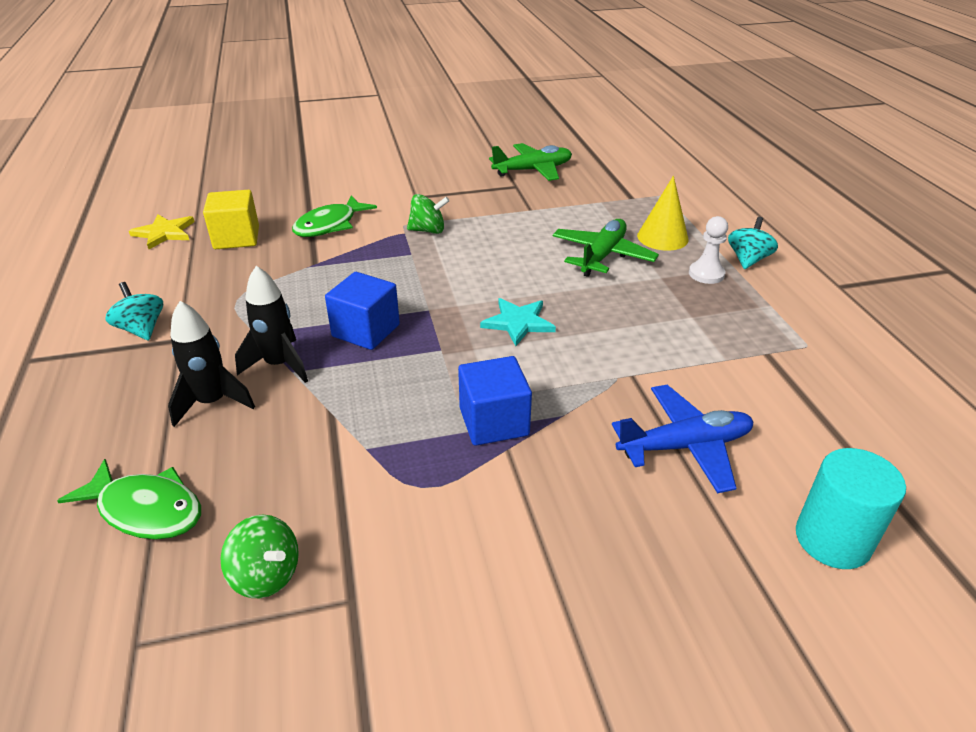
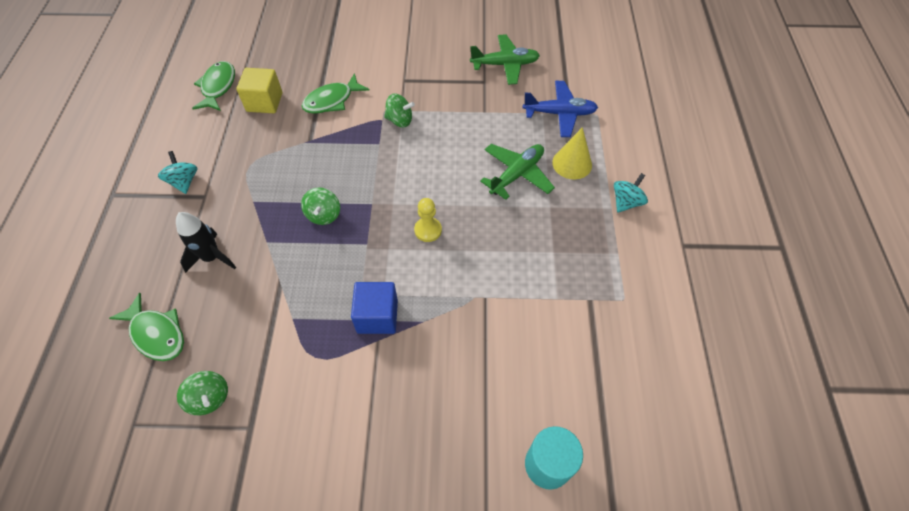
camera: 15 degrees right, 20 degrees up
yellow star [129,214,195,249] -> green fish [192,61,235,111]
black rocket [235,266,308,383] -> none
blue cube [325,272,400,350] -> green spinning top [301,188,340,225]
turquoise star [480,298,556,346] -> yellow pawn [414,198,442,242]
blue plane [612,385,754,493] -> blue plane moved to [523,81,598,137]
white pawn [689,216,728,284] -> none

